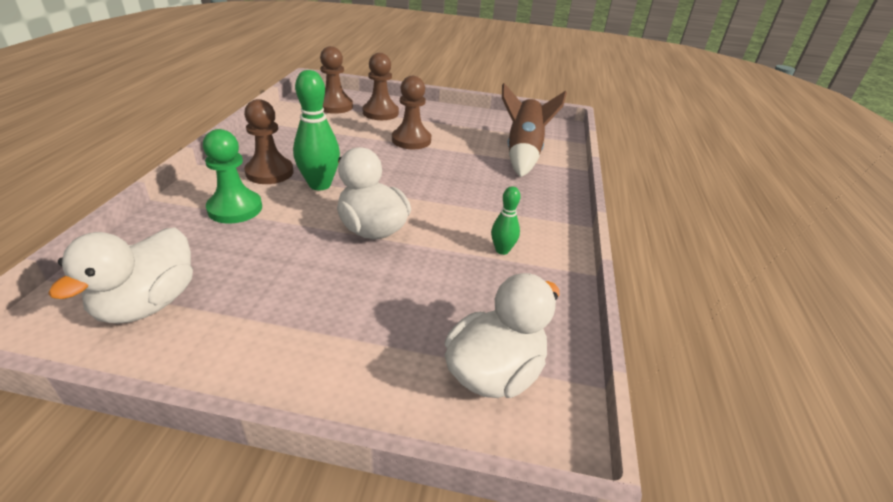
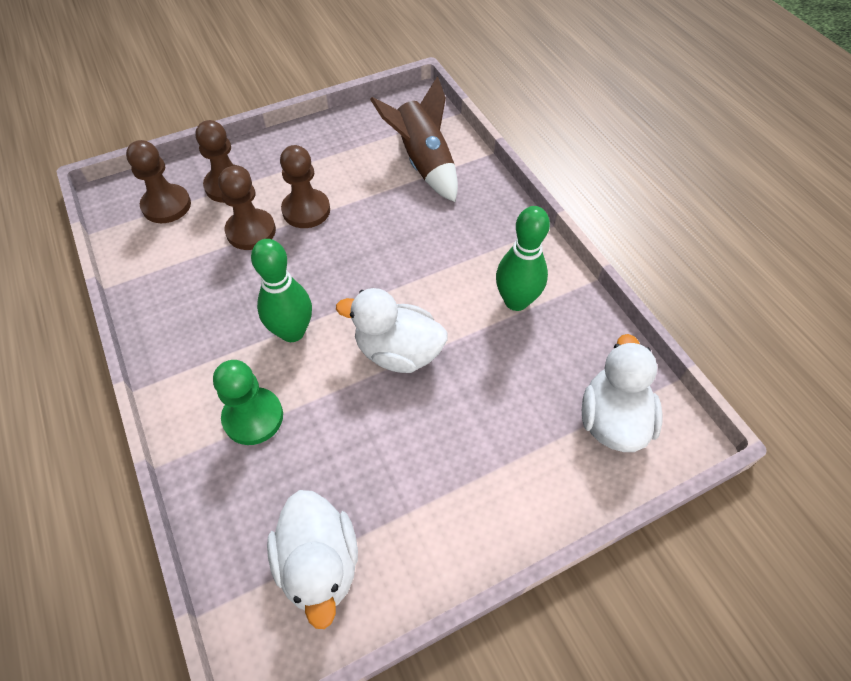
camera: 35 degrees left, 20 degrees up
brown pawn [244,99,294,184] -> brown pawn moved to [218,166,276,250]
green bowling pin [491,186,521,255] -> green bowling pin [496,206,550,311], size x1.80

